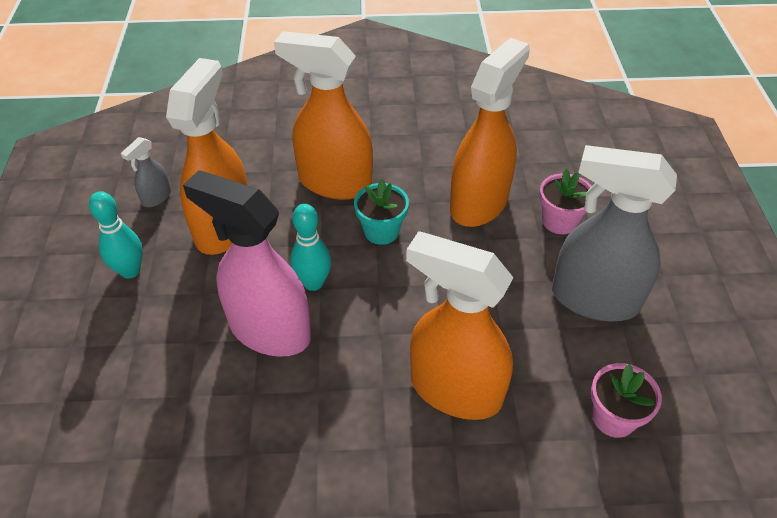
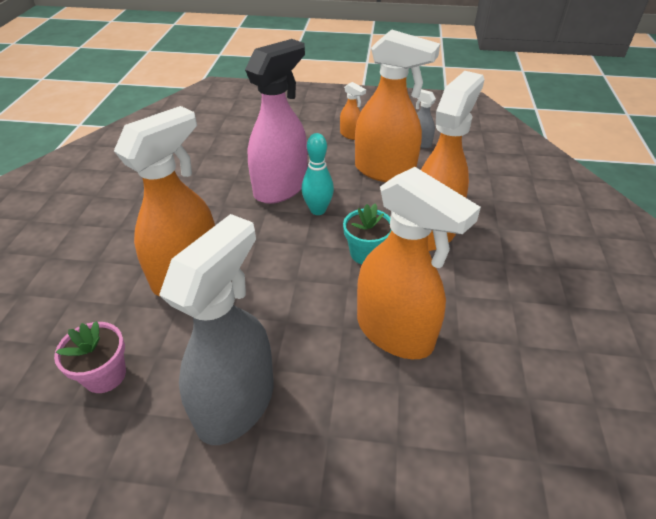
camera: 100 degrees right, 5 degrees down
turquoise bowling pin [89,191,143,279] -> orange spray bottle [340,82,366,140]
pink flower pot [539,169,592,234] -> none

